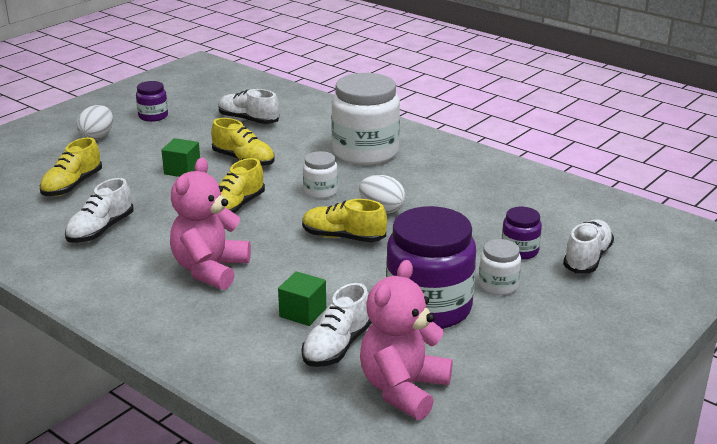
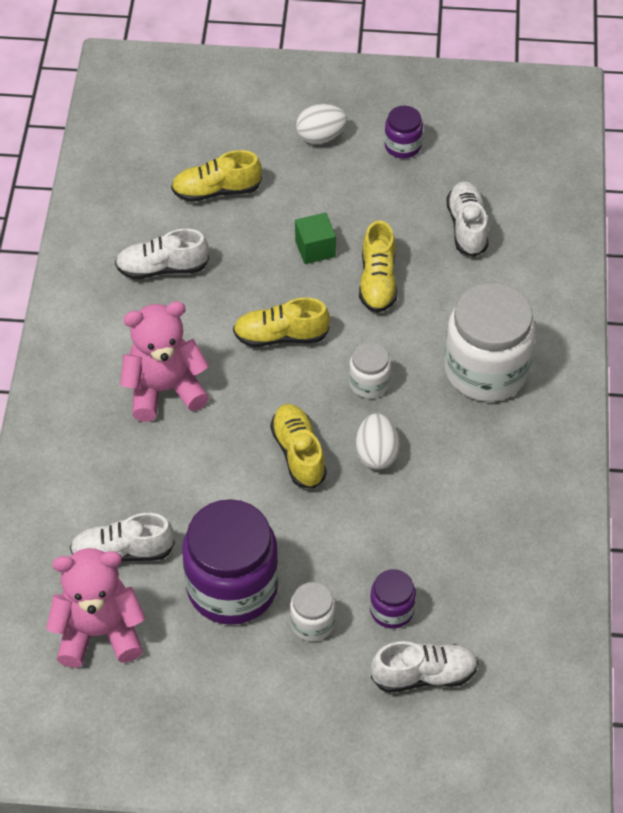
camera: 55 degrees right, 25 degrees up
green cube [278,271,326,326] -> none

